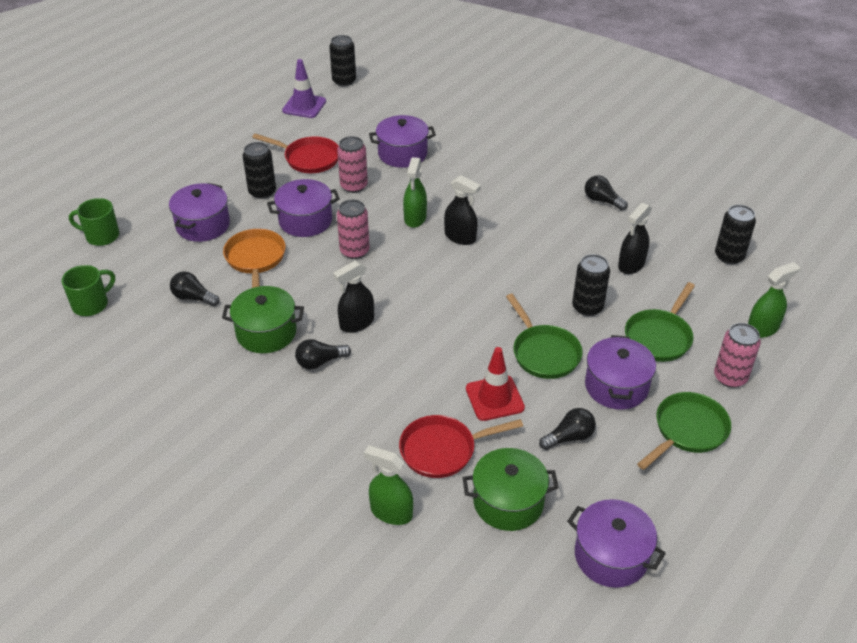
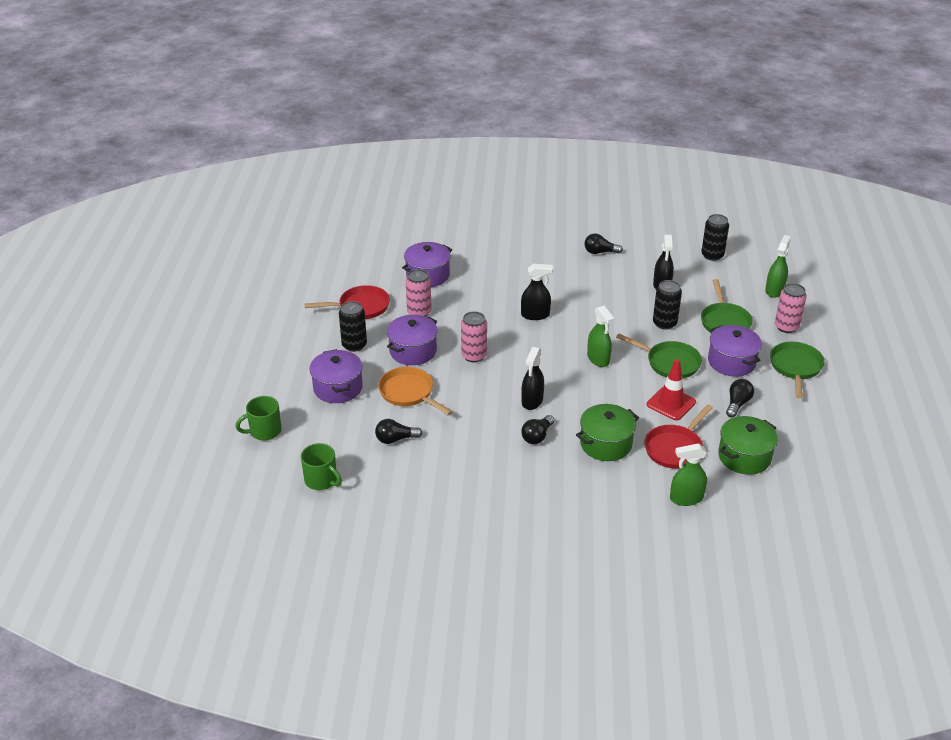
camera: 35 degrees left, 5 degrees down
green mug [62,265,115,316] -> green mug turned 120 degrees clockwise [301,443,342,490]
green pot [222,286,304,353] -> green pot moved to [576,404,639,461]
purple traffic cone [282,59,326,118] -> none
black can [329,35,356,86] -> none
green spray bottle [403,157,427,228] -> green spray bottle moved to [587,306,614,367]
purple pot [567,499,666,588] -> none

